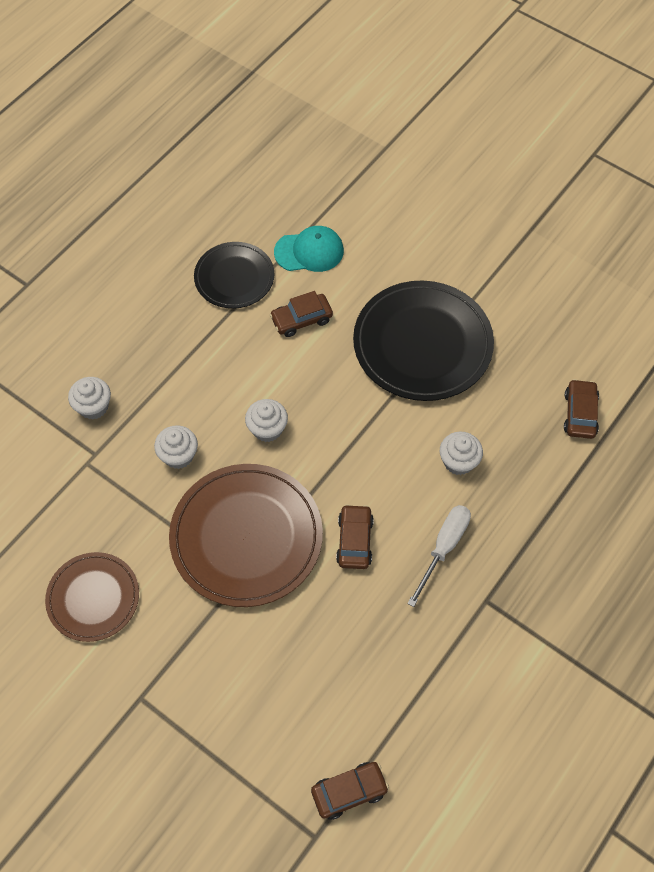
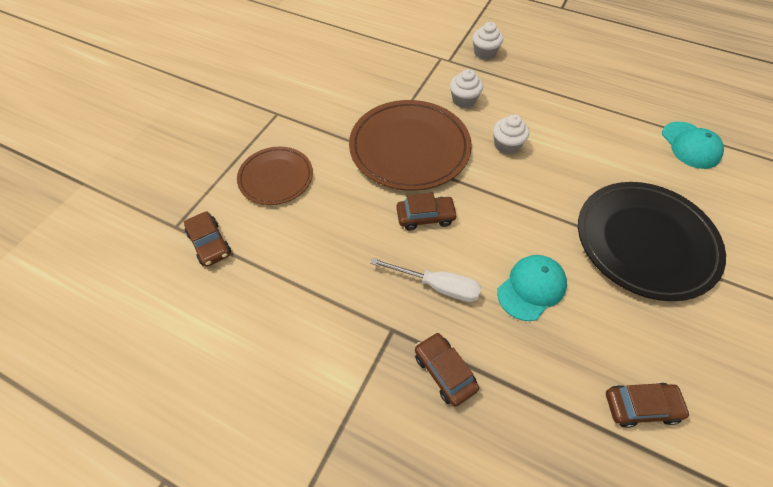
camera: 80 degrees right, 5 degrees down
brown plate [45,552,139,642] -> brown plate moved to [237,146,313,205]
black plate [194,242,274,309] -> none
brown car [270,291,333,337] -> brown car moved to [415,332,479,407]
white cupcake [440,432,483,475] -> turquoise cap [497,255,567,321]

